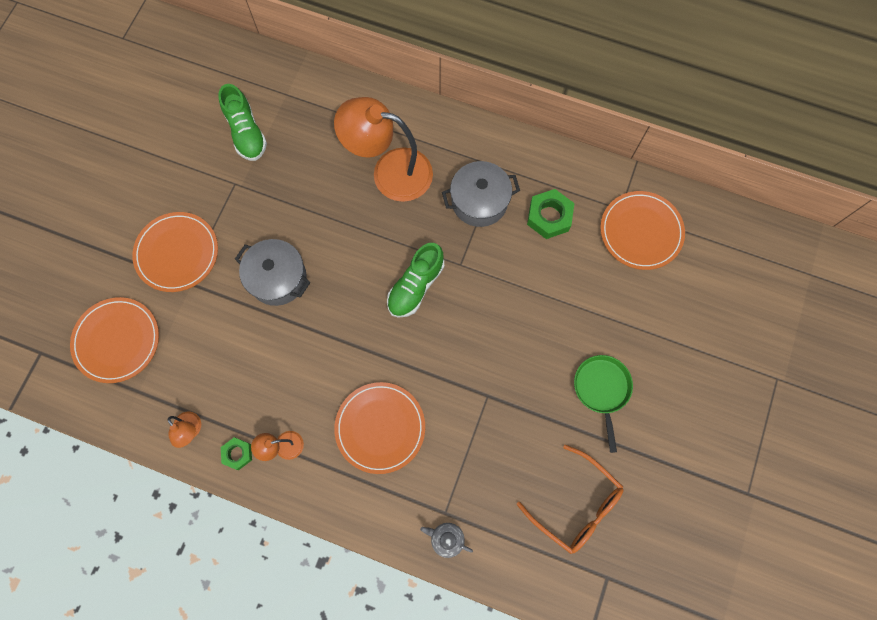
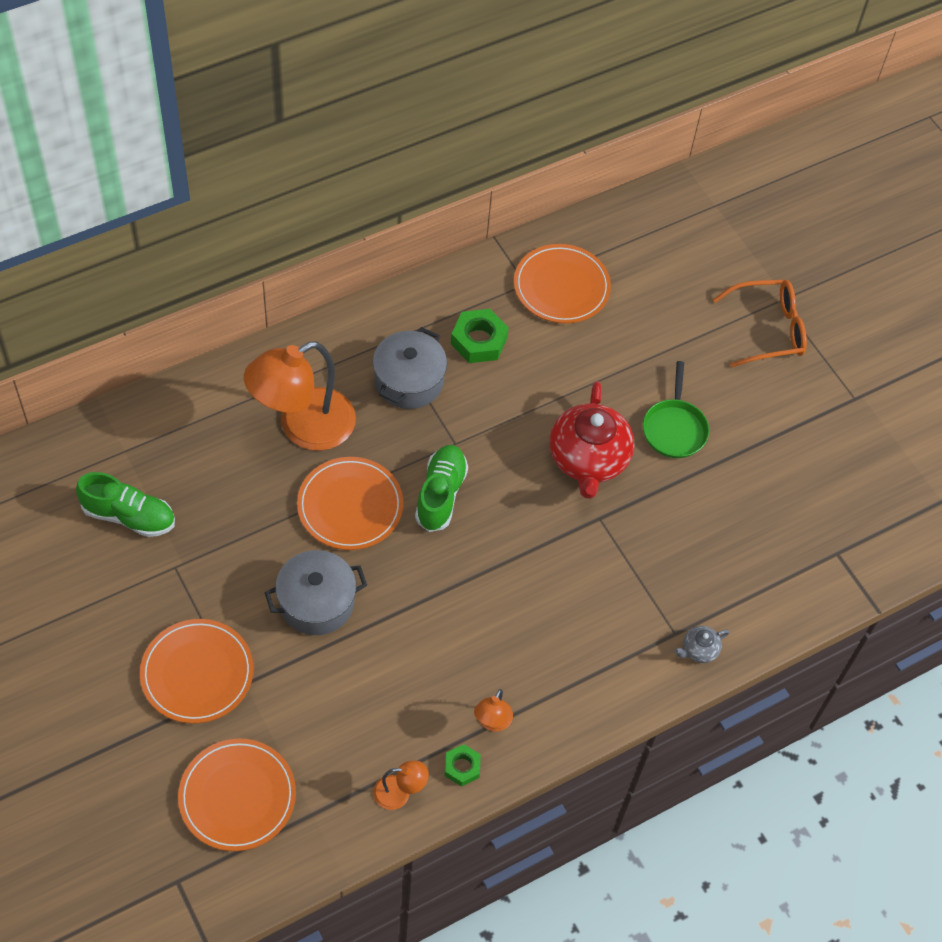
camera: 55 degrees left, 15 degrees down
orange plate [334,382,425,474] -> orange plate moved to [297,457,403,550]
green shoe [387,243,444,318] -> green shoe turned 150 degrees counterclockwise [415,445,468,532]
orange glasses [517,445,624,554] -> orange glasses moved to [713,280,807,368]
green pan [574,355,633,453] -> green pan turned 120 degrees counterclockwise [643,361,709,458]
none -> red teapot [549,381,635,499]

